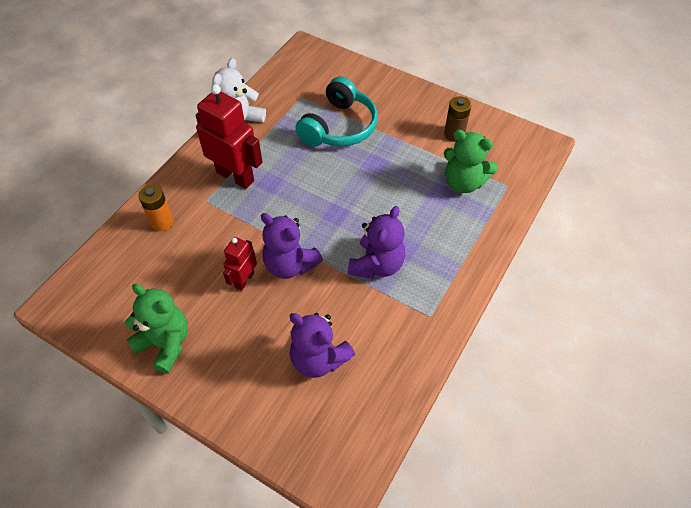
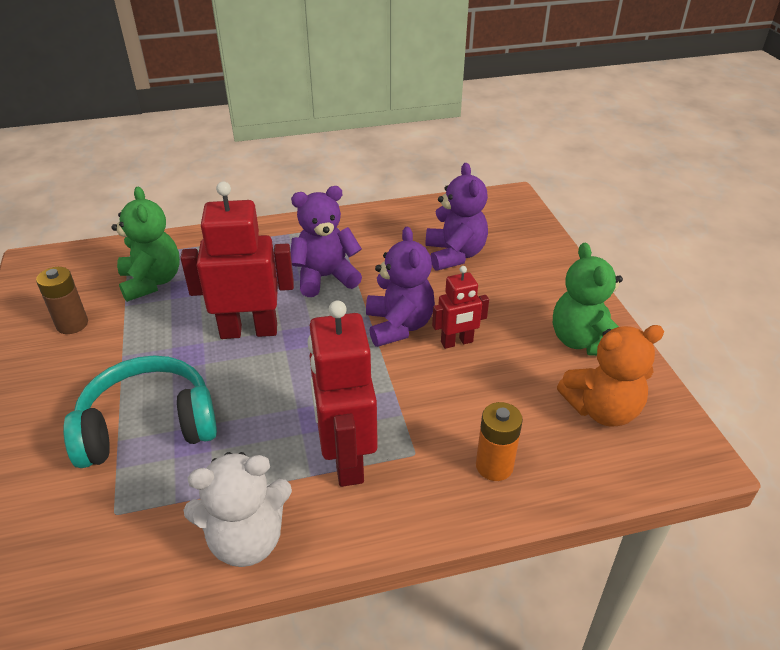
camera: 135 degrees left, 15 degrees down
none -> red robot [180,181,294,339]
none -> orange teddy bear [557,325,664,427]

